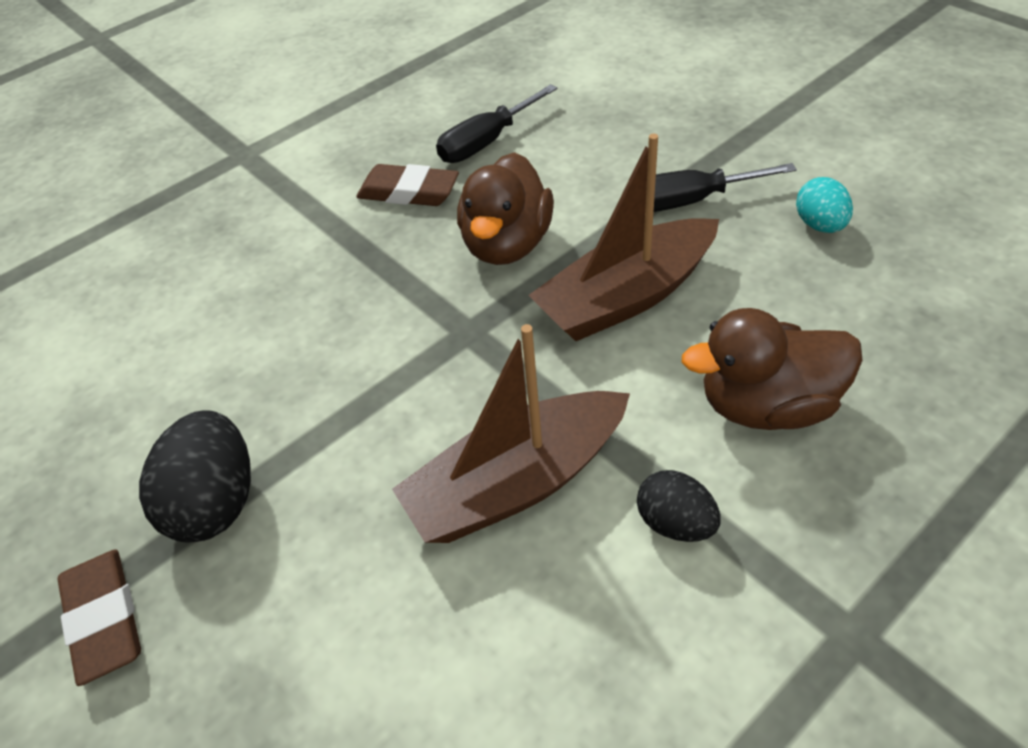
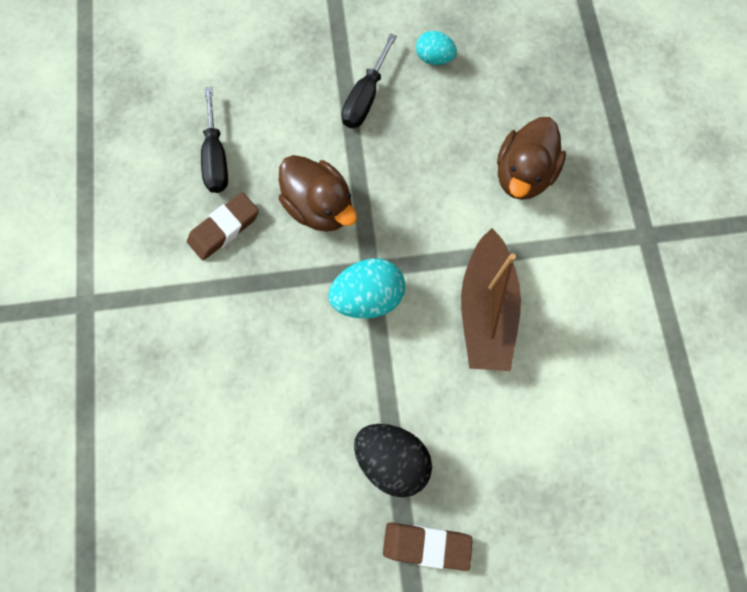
camera: 60 degrees left, 25 degrees up
brown boat [529,134,719,341] -> none
black egg [637,470,721,542] -> none
none -> turquoise egg [328,258,405,319]

